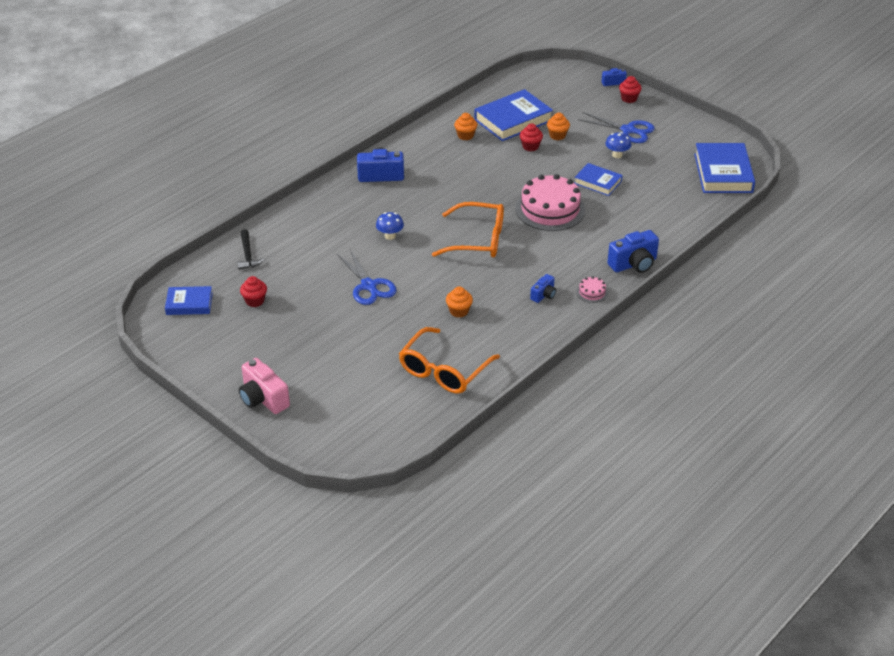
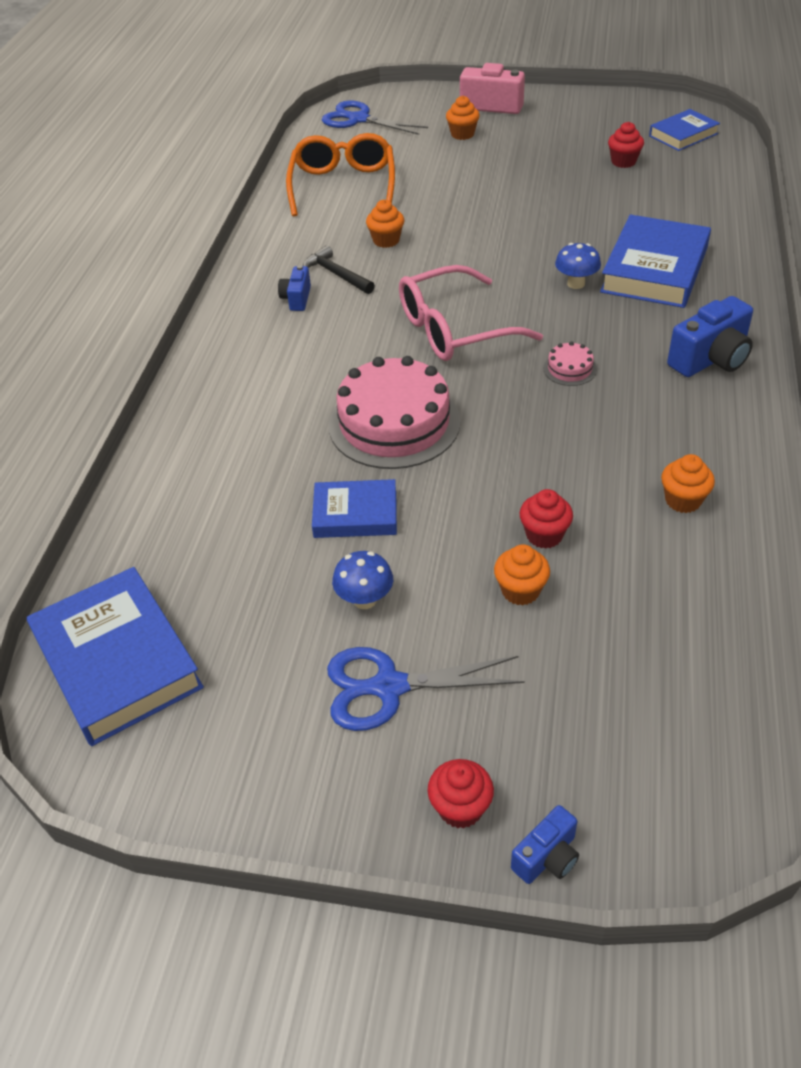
camera: 150 degrees right, 5 degrees up
black hammer [238,229,264,270] -> black hammer moved to [303,246,375,294]
blue scissors [337,249,397,305] -> blue scissors moved to [322,100,428,135]
orange glasses [432,202,504,258] -> pink glasses [399,265,543,361]
blue book [474,89,553,141] -> blue book moved to [600,215,711,308]
pink cake [576,276,608,303] -> pink cake moved to [543,342,597,386]
blue camera [607,230,659,273] -> none
none -> orange cupcake [446,96,480,140]

